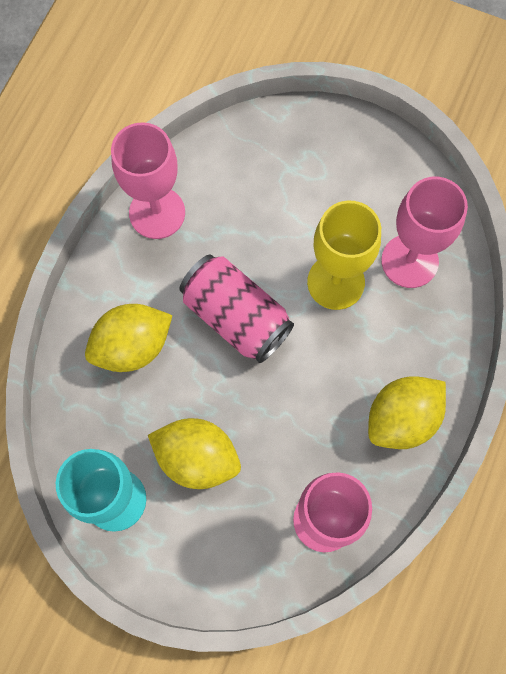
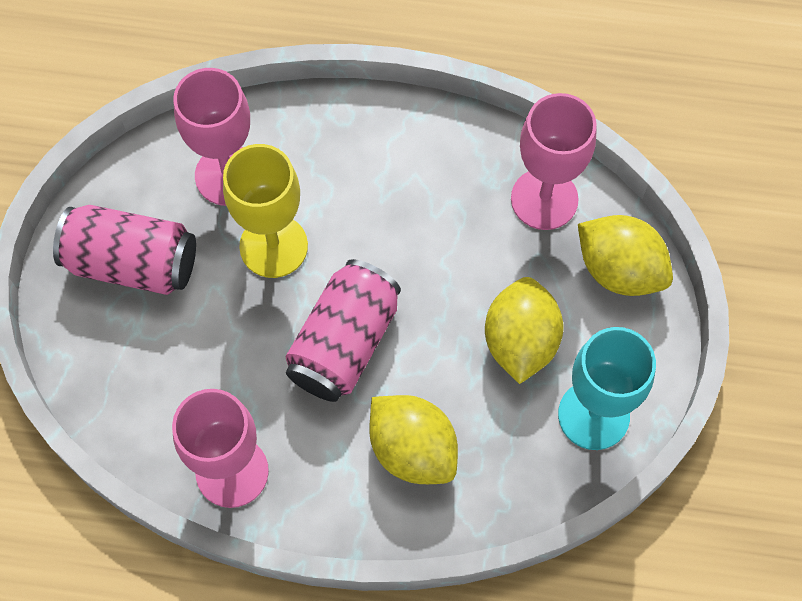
camera: 105 degrees left, 5 degrees down
yellow lemon [368,376,446,449] -> yellow lemon moved to [578,215,673,296]
none -> pink can [53,205,196,295]

